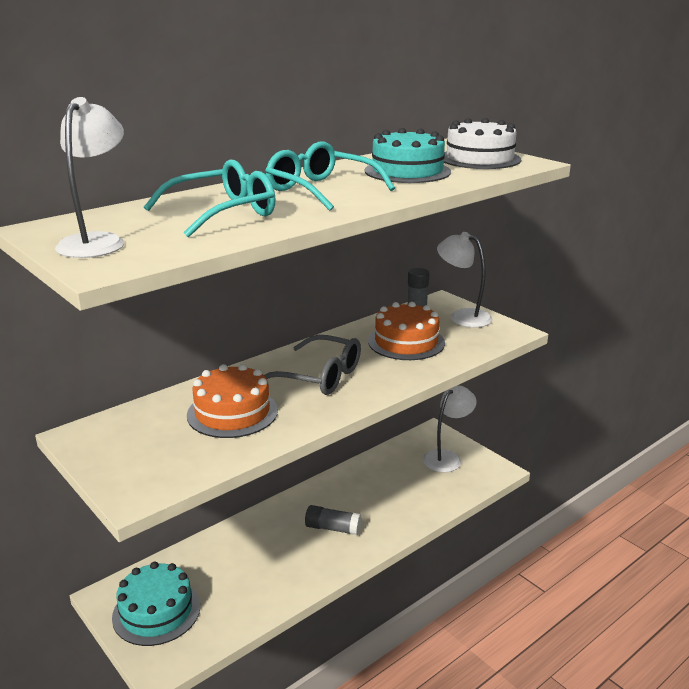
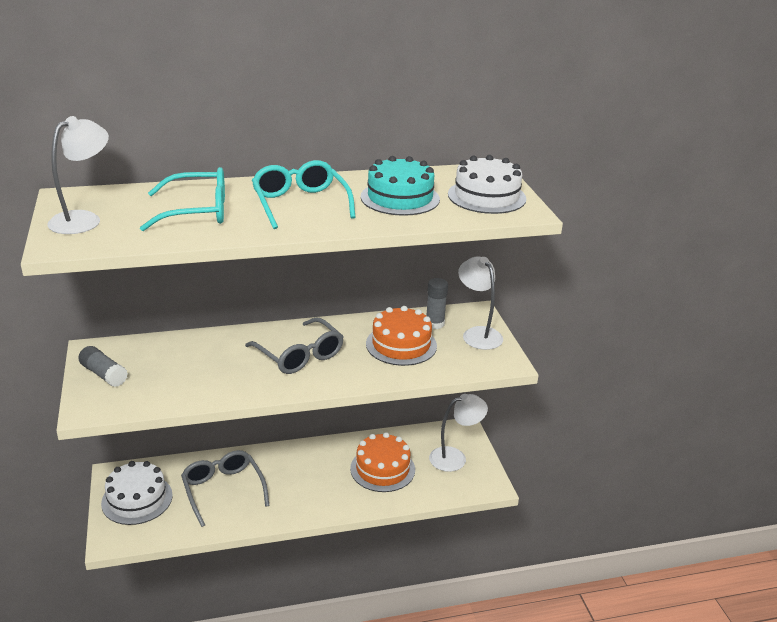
camera: 25 degrees right, 5 degrees up
turquoise cake [112,562,200,646] -> white cake [101,461,173,525]
orange cake [187,364,278,438] -> orange cake moved to [350,432,415,492]
grey glue stick [305,505,362,535] -> grey glue stick moved to [78,346,128,387]
none -> grey glasses [181,450,270,527]

